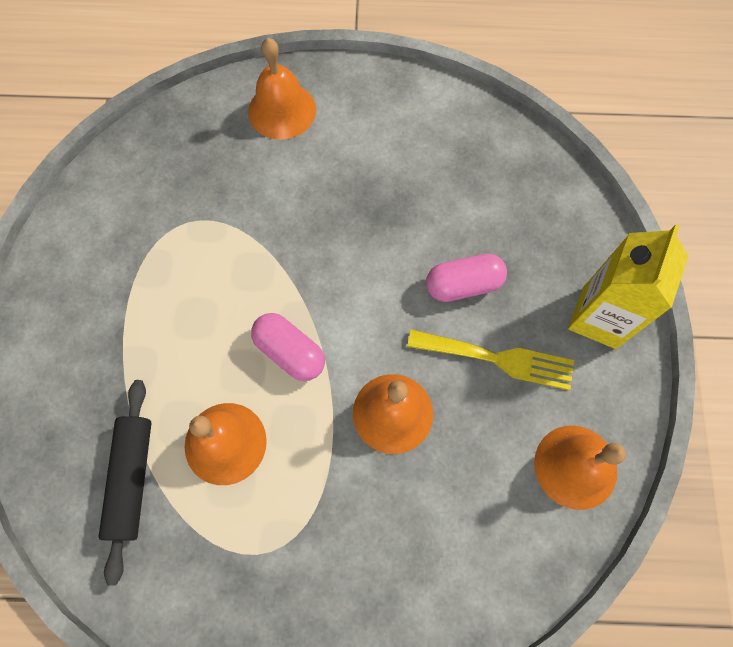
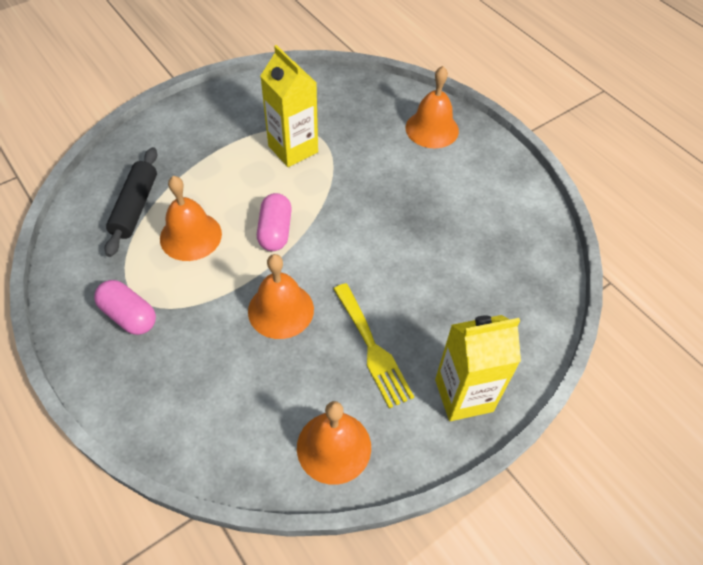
camera: 50 degrees right, 15 degrees down
black rolling pin [99,380,151,586] -> black rolling pin turned 45 degrees counterclockwise [105,147,157,257]
pink capsule [426,254,507,302] -> pink capsule moved to [94,280,156,335]
none -> yellow carton [260,45,318,167]

